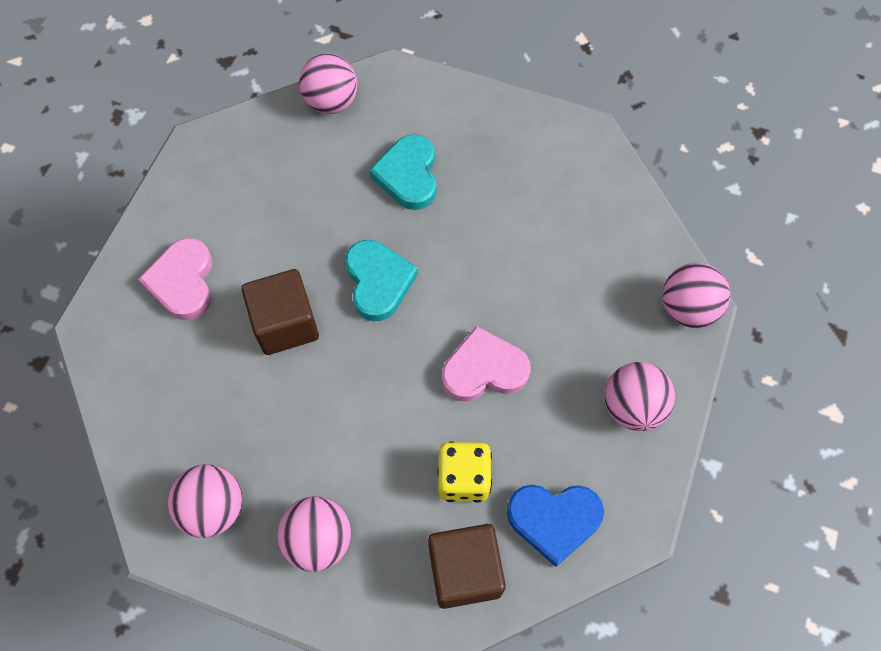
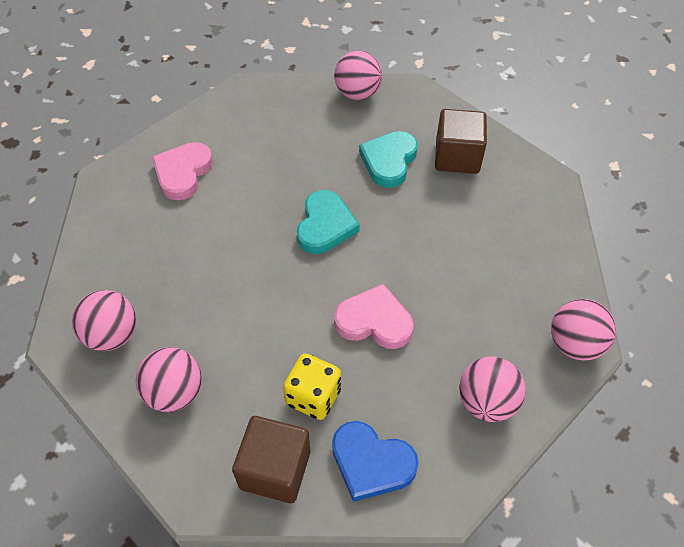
camera: 25 degrees right, 10 degrees down
brown cube [242,269,319,355] -> brown cube moved to [435,109,487,174]

